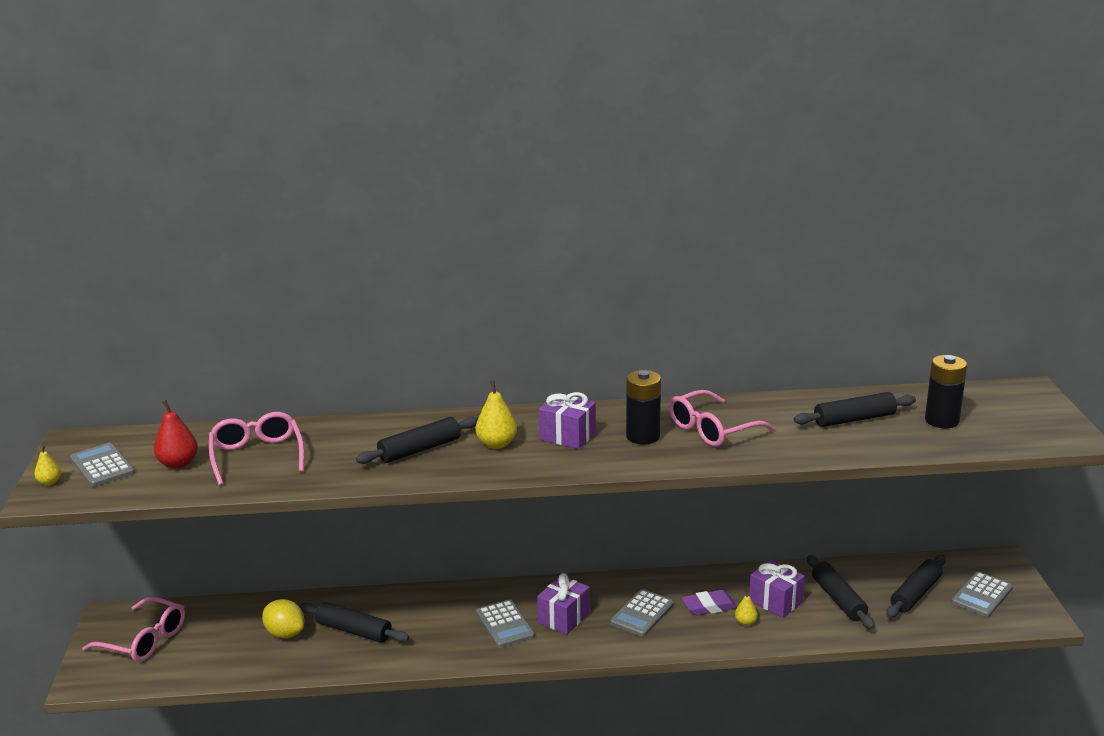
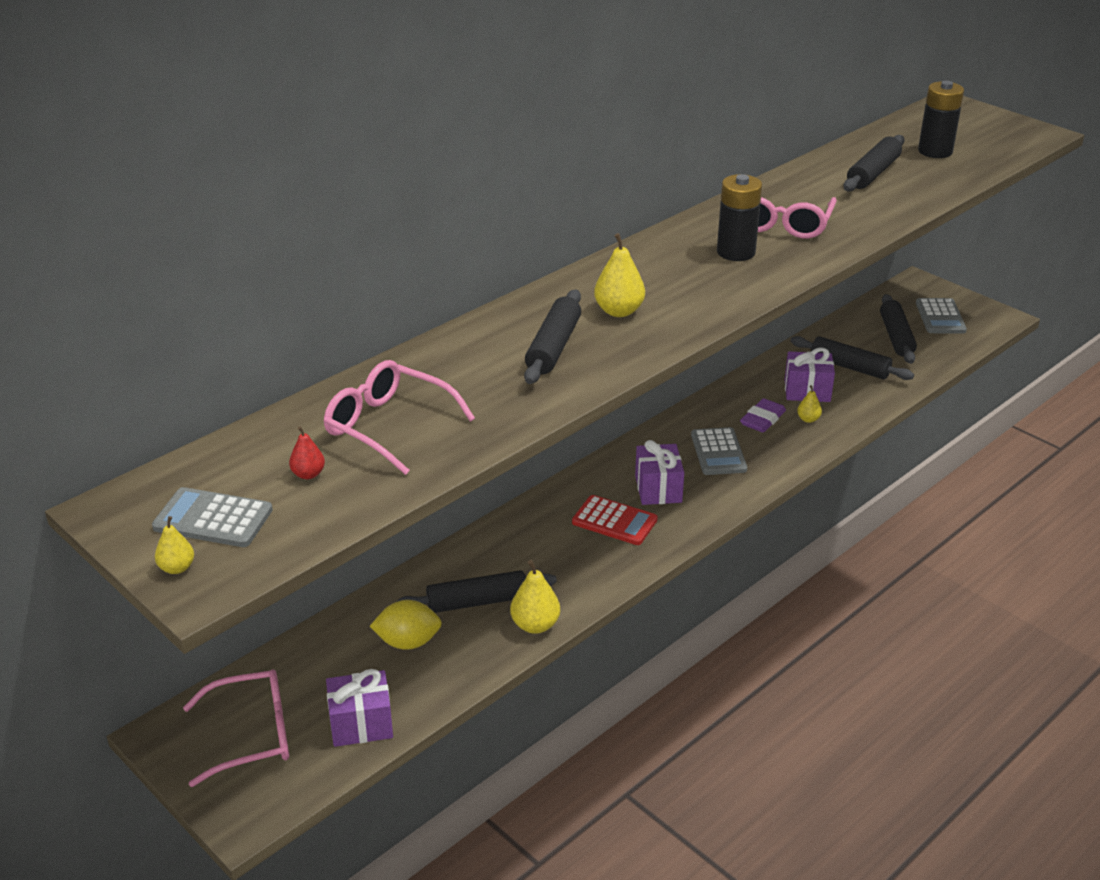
camera: 40 degrees left, 10 degrees up
red pear [154,400,198,469] -> red pear [289,426,325,479], size x0.58
grey calculator [476,600,535,648] -> red calculator [572,495,658,545]
purple gift [539,392,596,449] -> purple gift moved to [326,669,393,747]
none -> yellow pear [510,560,560,634]

